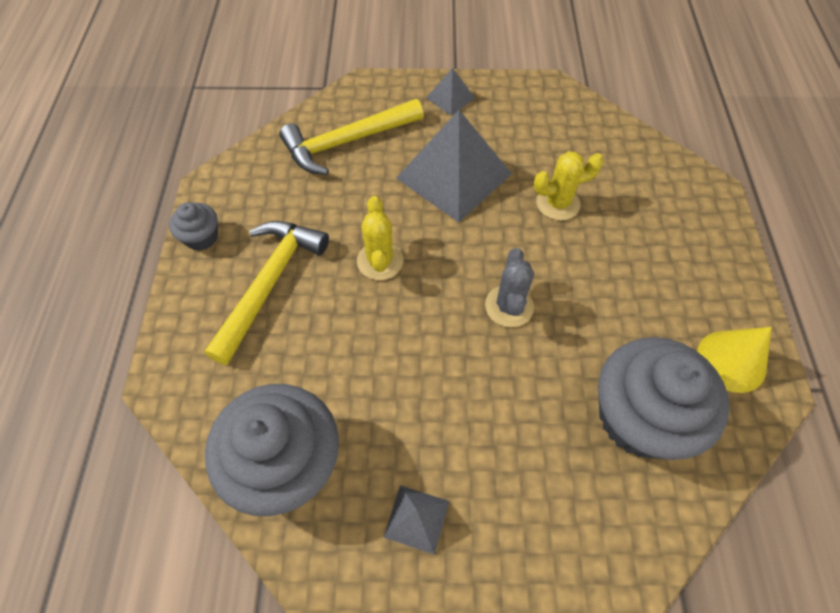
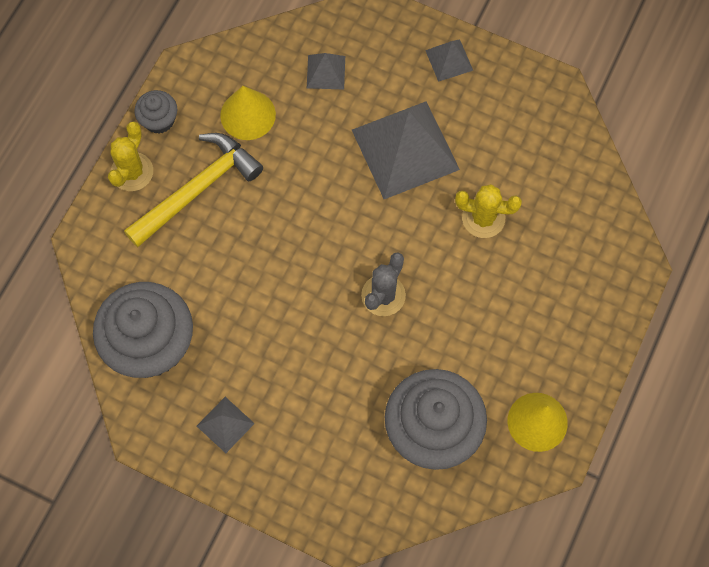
camera: 25 degrees right, 10 degrees up
yellow hammer [279,99,424,175] -> grey pyramid [307,53,345,89]
yellow cactus [357,196,403,280] -> yellow cactus moved to [108,121,153,191]
none -> yellow cone [220,86,276,140]

